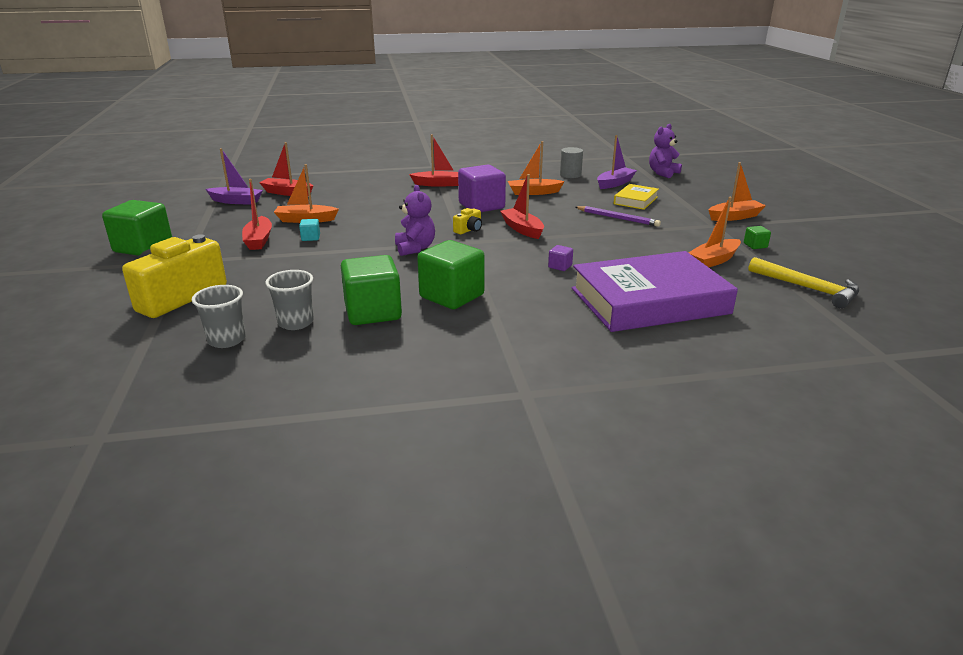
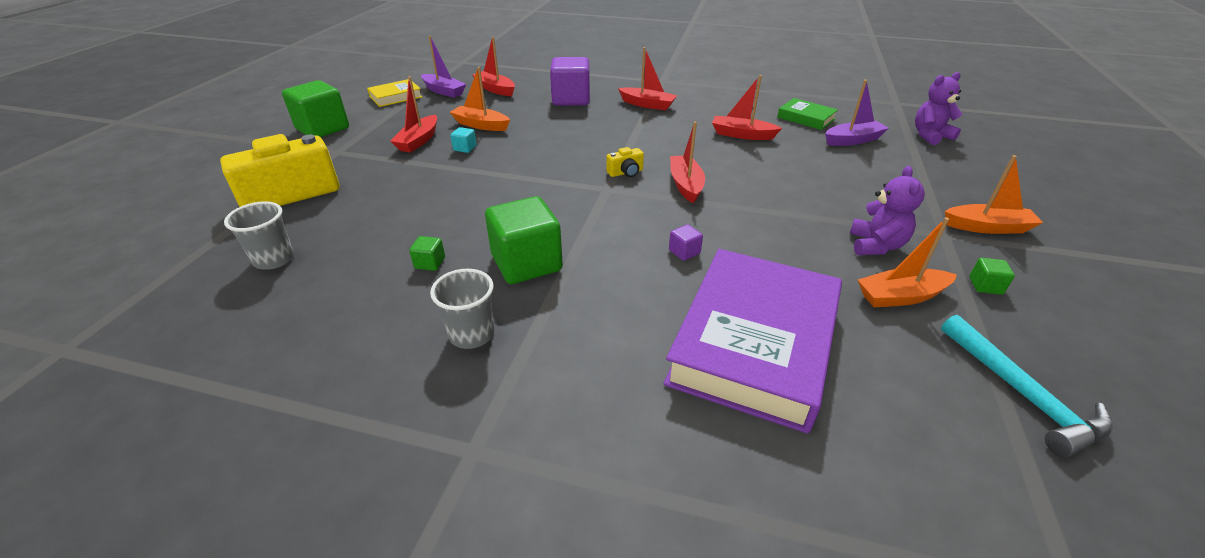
camera: 25 degrees right, 10 degrees up
grey cup [265,270,314,330] -> grey cup moved to [430,269,494,349]
green cube [341,255,402,325] -> green cube [409,236,445,271], size x0.42
purple teddy bear [395,185,435,256] -> purple teddy bear moved to [850,166,925,255]
purple cube [458,165,506,212] -> purple cube moved to [550,57,590,105]
orange boat [508,141,565,195] -> red boat [712,75,782,140]
grey cylinder [560,147,583,178] -> green book [777,98,838,130]
purple book [572,251,738,332] -> purple book turned 75 degrees counterclockwise [664,249,842,434]
purple pencil [575,206,661,227] -> none
yellow book [614,184,659,210] -> yellow book moved to [367,79,422,107]
yellow hammer [748,257,859,308] -> turquoise hammer [941,315,1113,457]

